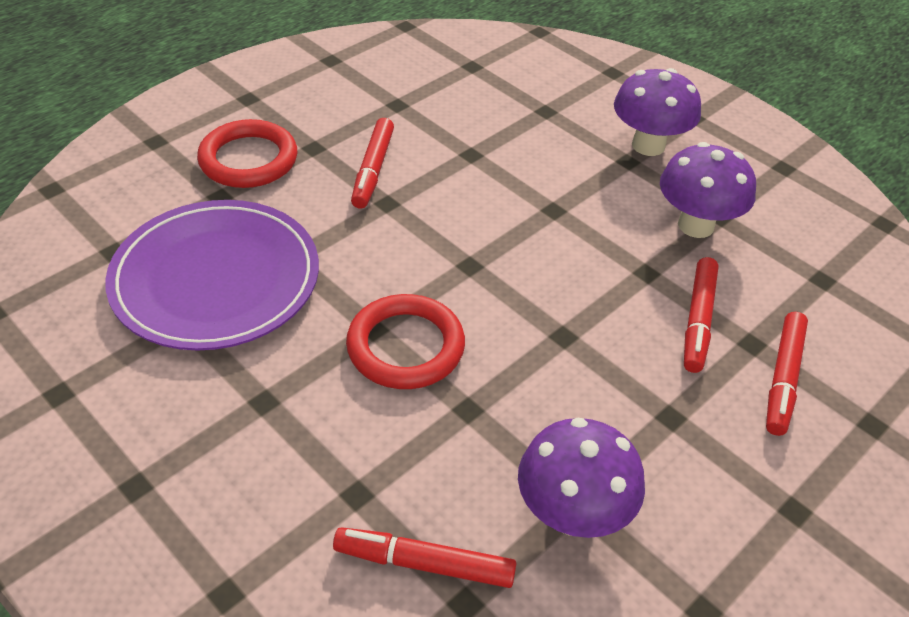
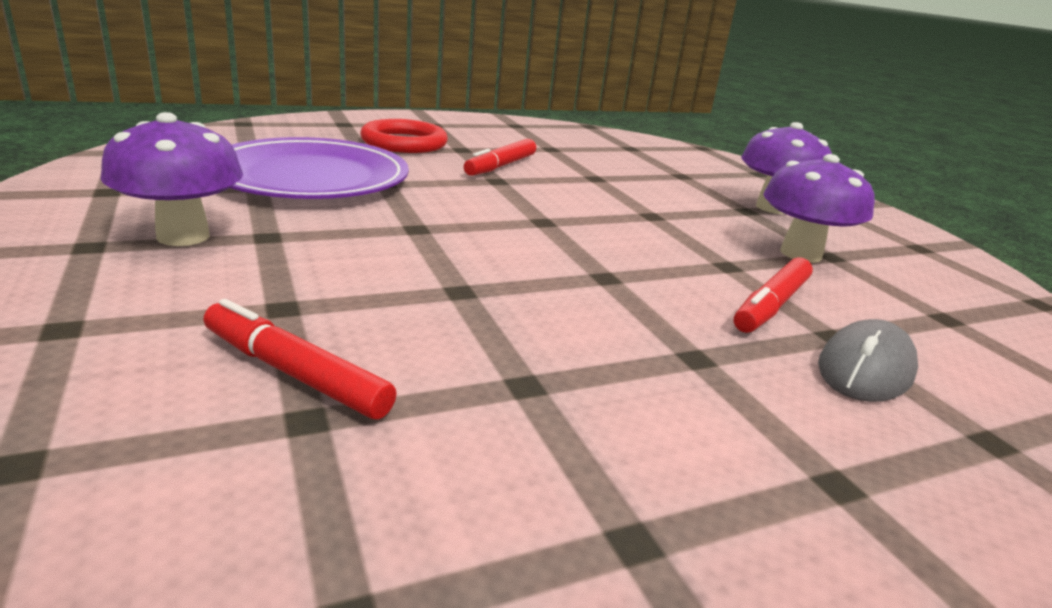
camera: 20 degrees right, 20 degrees down
red ring [346,294,465,389] -> none
purple mushroom [518,418,645,538] -> purple mushroom moved to [100,112,243,246]
red marker [766,312,808,436] -> grey mouse [818,319,918,402]

